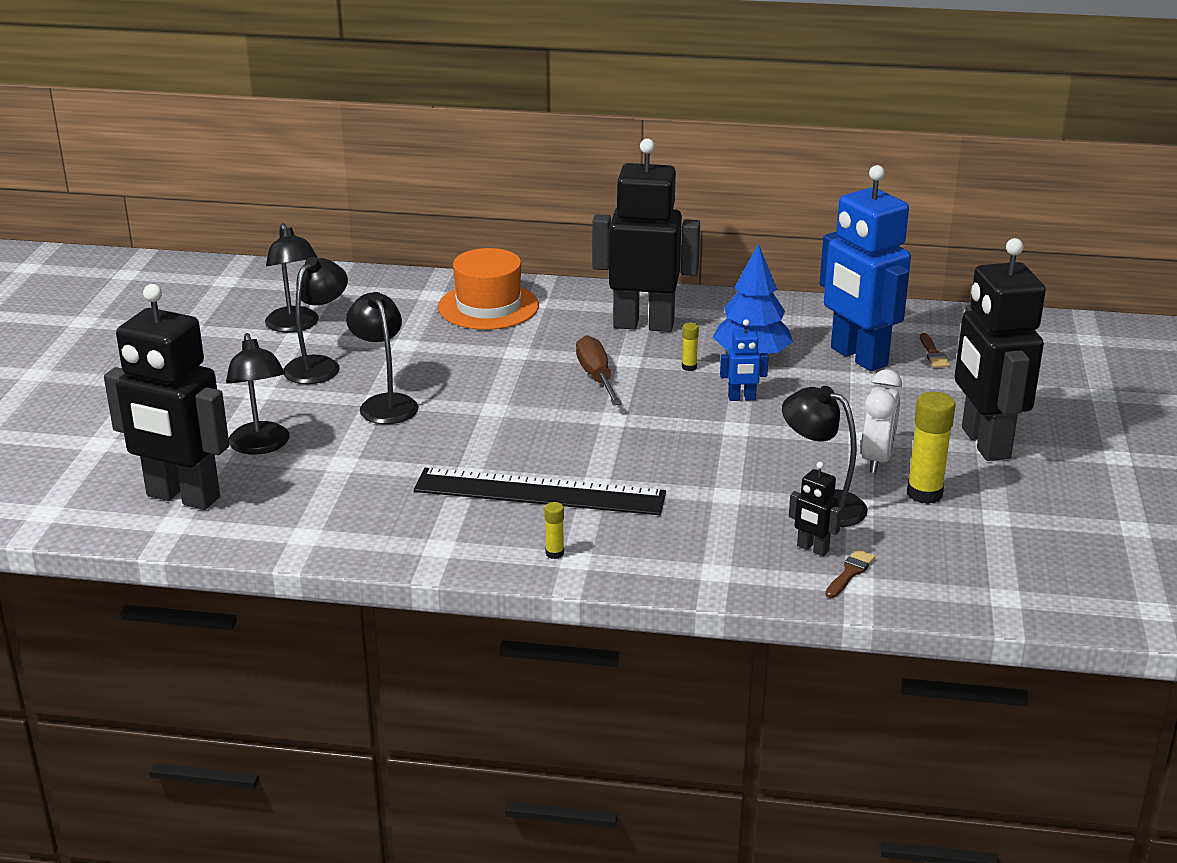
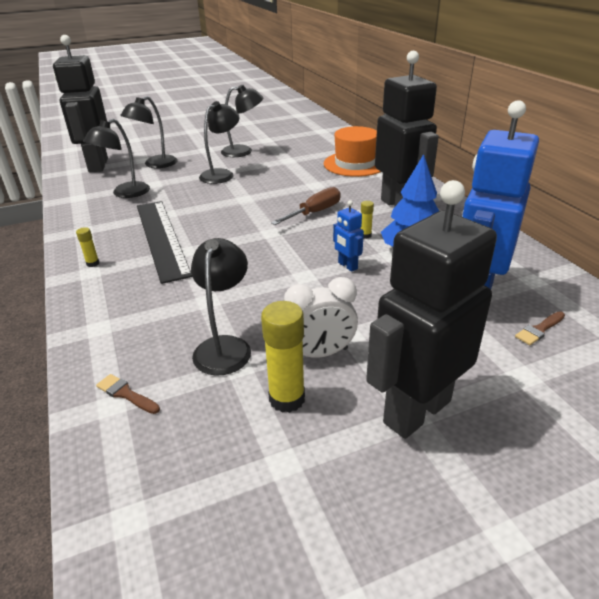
camera: 60 degrees right, 5 degrees up
black lamp [265,223,319,333] -> black lamp moved to [83,119,150,198]
black robot [789,462,842,556] -> none
brown brush [825,549,875,598] -> brown brush turned 150 degrees counterclockwise [96,374,160,414]

